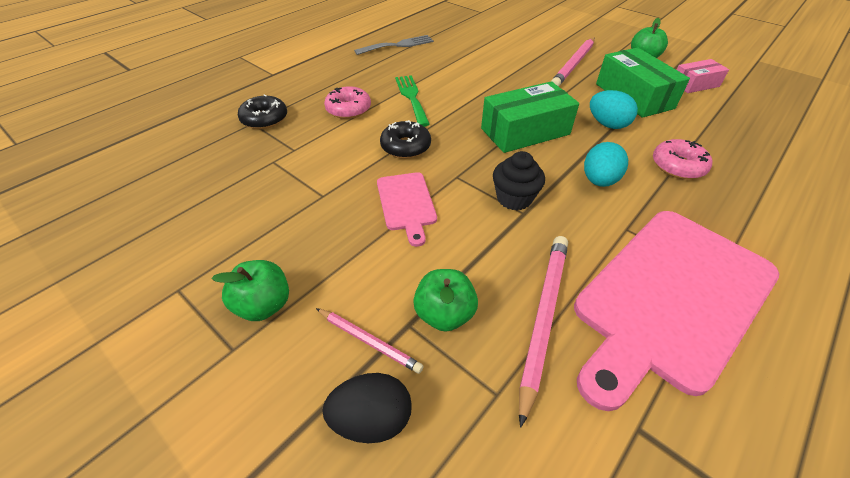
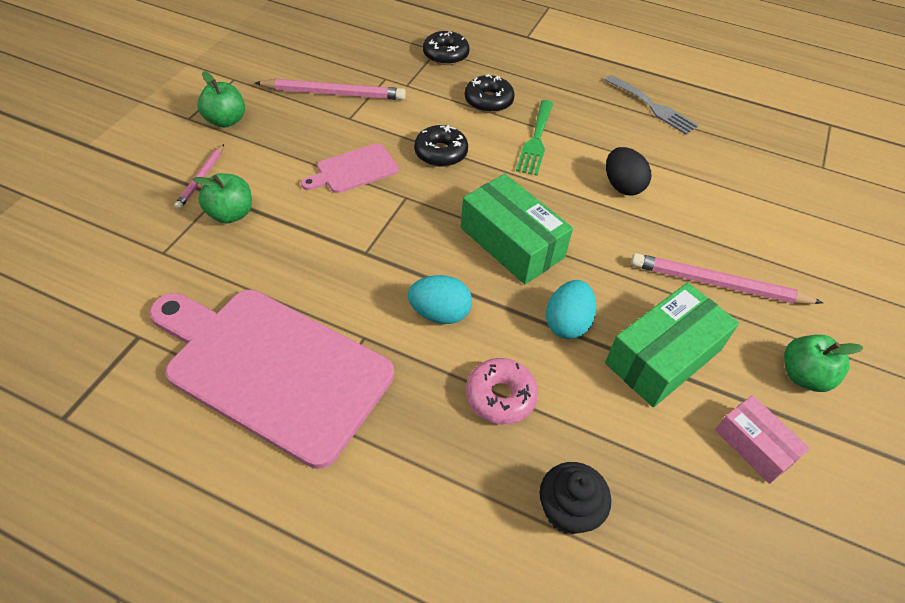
camera: 70 degrees right, 5 degrees up
black egg [323,373,412,443] -> black egg moved to [606,147,651,195]
pink donut [324,86,371,119] -> black donut [465,74,515,113]
green fork [395,75,430,127] -> green fork turned 135 degrees clockwise [516,100,553,176]
black cupcake [493,151,545,211] -> black cupcake moved to [539,462,611,534]
pink pencil [519,236,568,428] -> pink pencil moved to [254,79,406,100]

